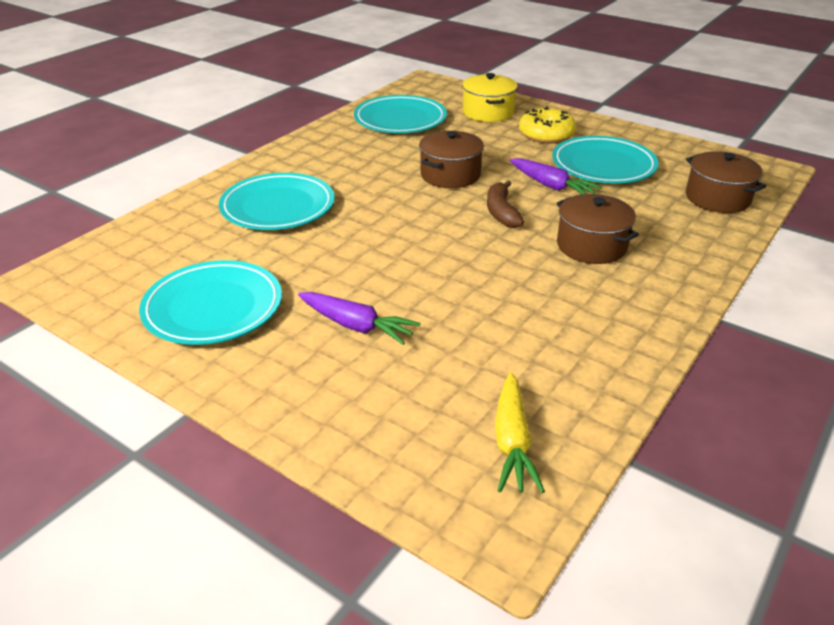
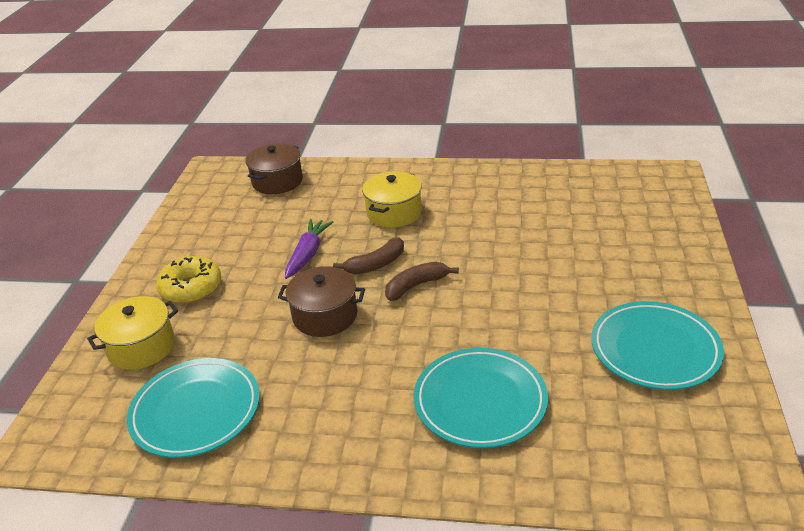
camera: 115 degrees left, 0 degrees up
purple carrot [298,292,421,345] -> none
yellow carrot [495,372,545,493] -> none
turquoise plate [552,136,659,184] -> none
brown pot [557,194,639,264] -> yellow pot [362,171,422,228]
none -> brown banana [385,262,459,301]

